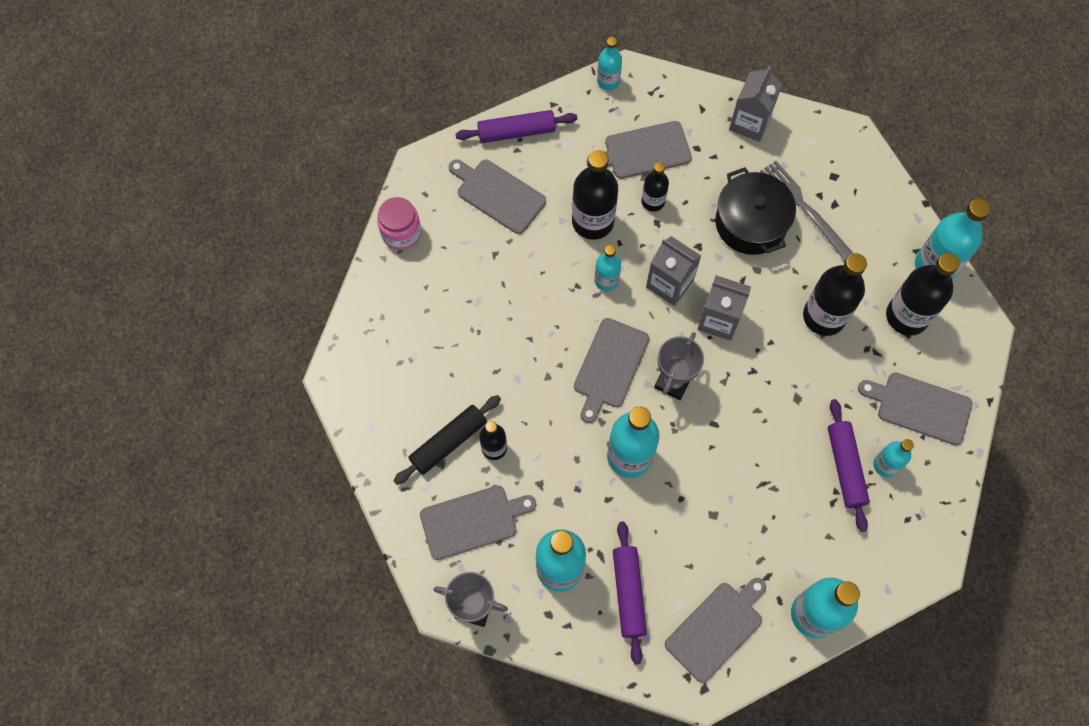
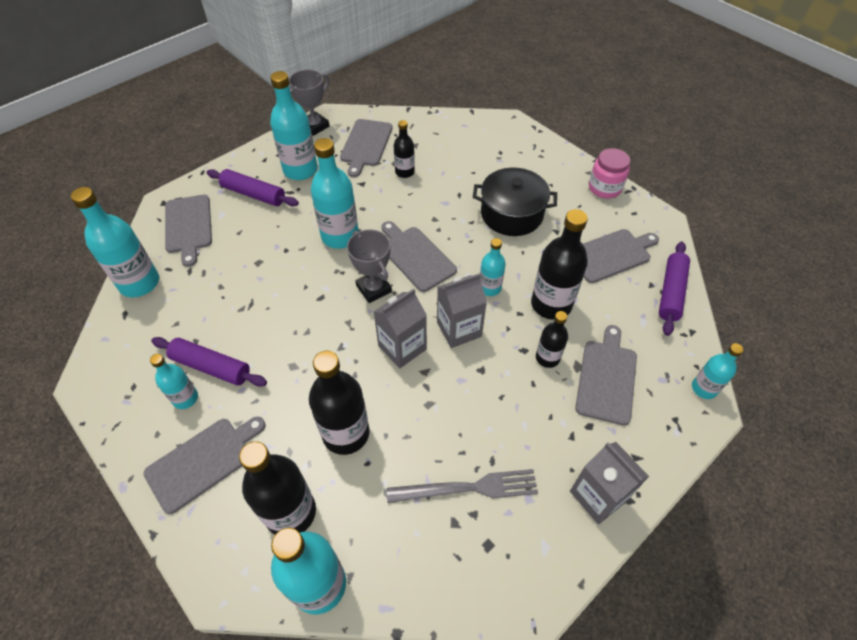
camera: 120 degrees right, 15 degrees down
black rolling pin [394,395,501,485] -> none
black pot [715,167,796,255] -> black pot moved to [473,168,557,236]

